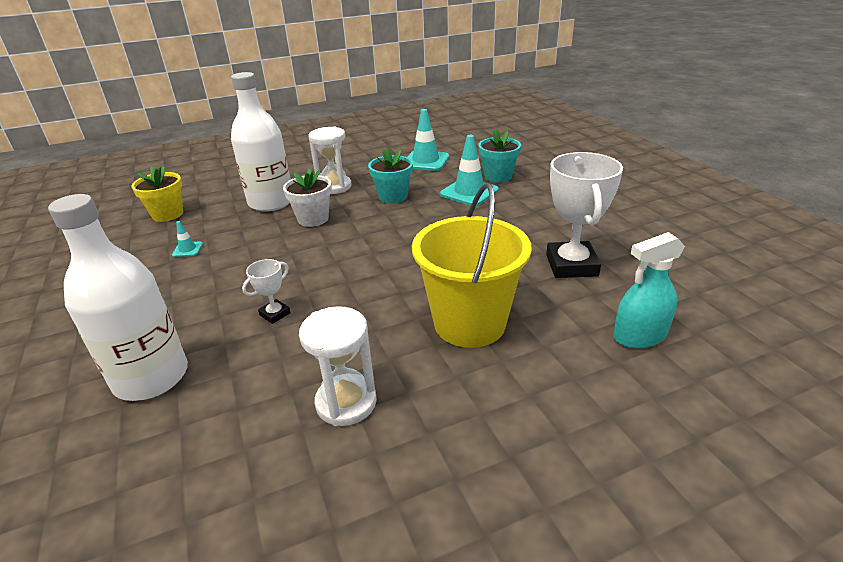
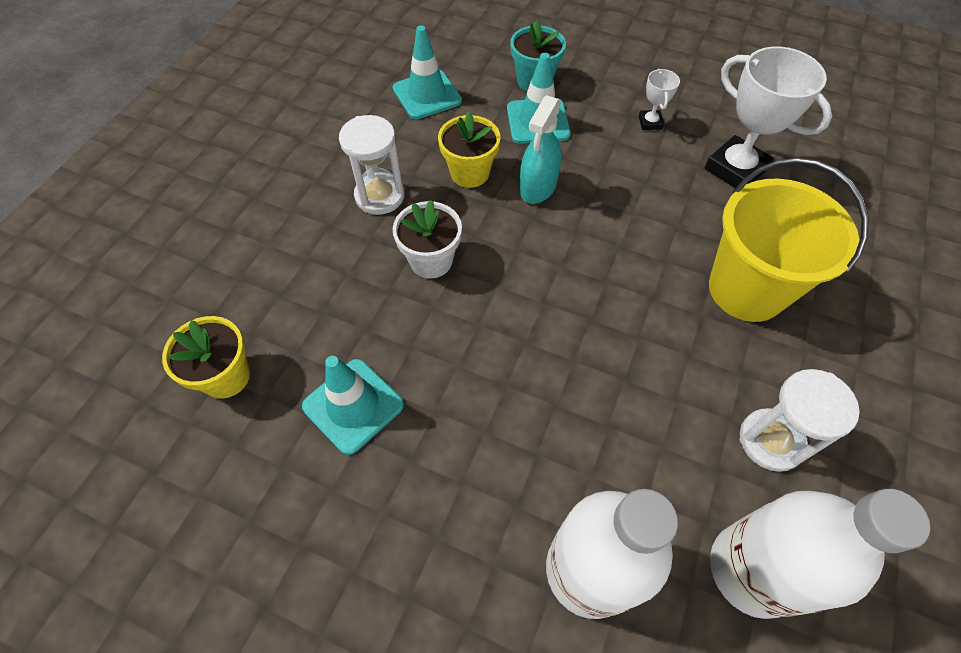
camera: 45 degrees left, 25 degrees up
turquoise traffic cone [172,221,203,257] -> turquoise traffic cone [302,356,404,455], size x2.11
white bottle [231,72,291,212] -> white bottle moved to [710,489,930,619]
white trophy [242,259,291,324] -> white trophy moved to [639,69,680,130]
turquoise flower pot [368,148,413,204] -> yellow flower pot [438,111,500,188]
turquoise spray bottle [613,232,685,348] -> turquoise spray bottle moved to [520,95,561,204]

